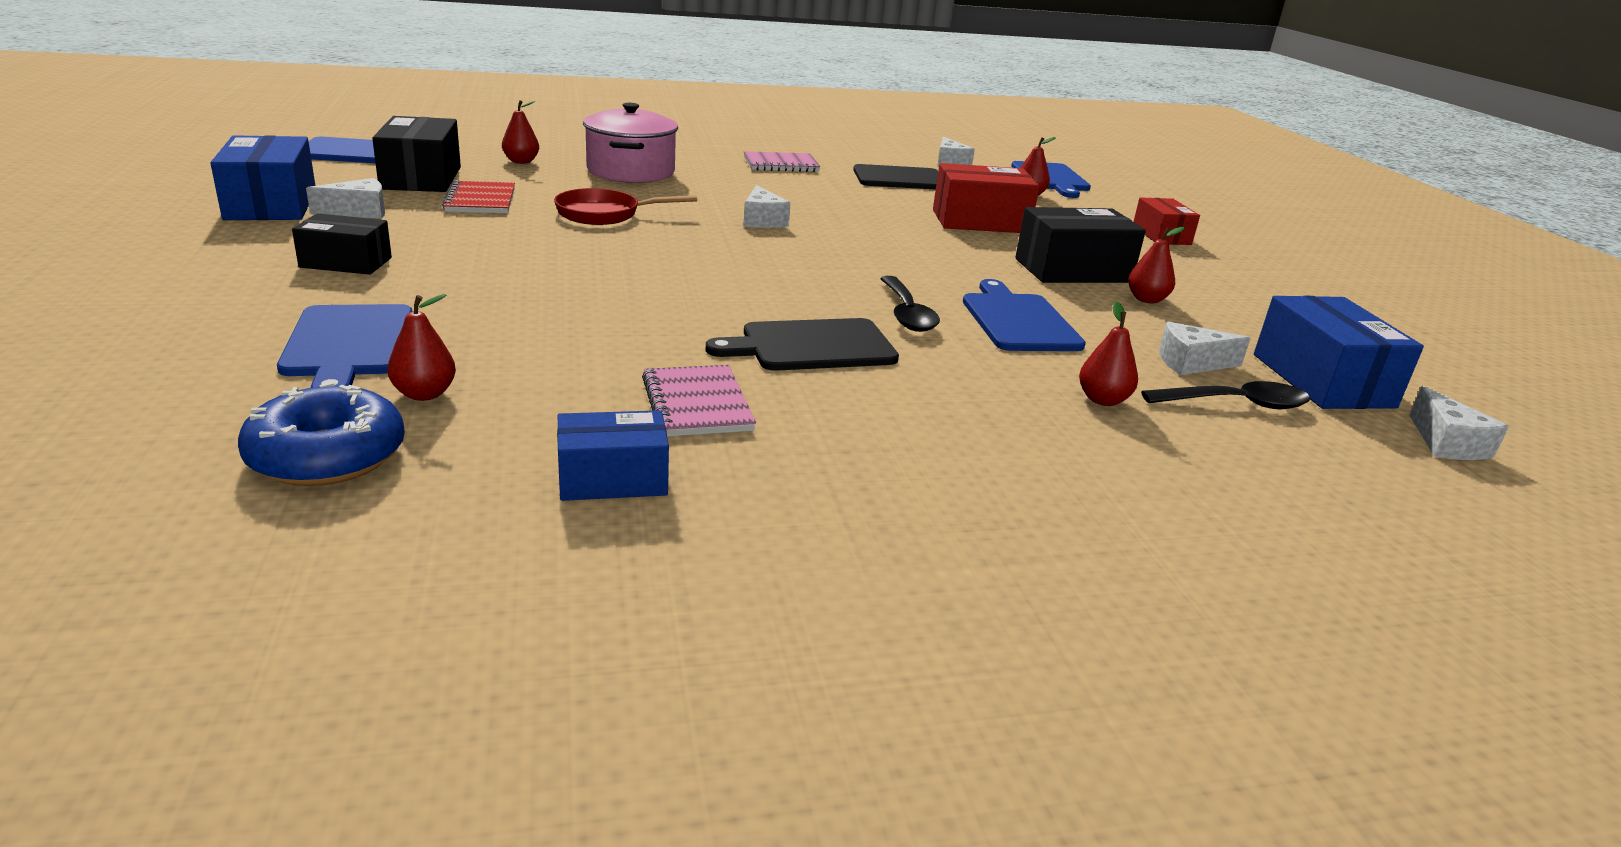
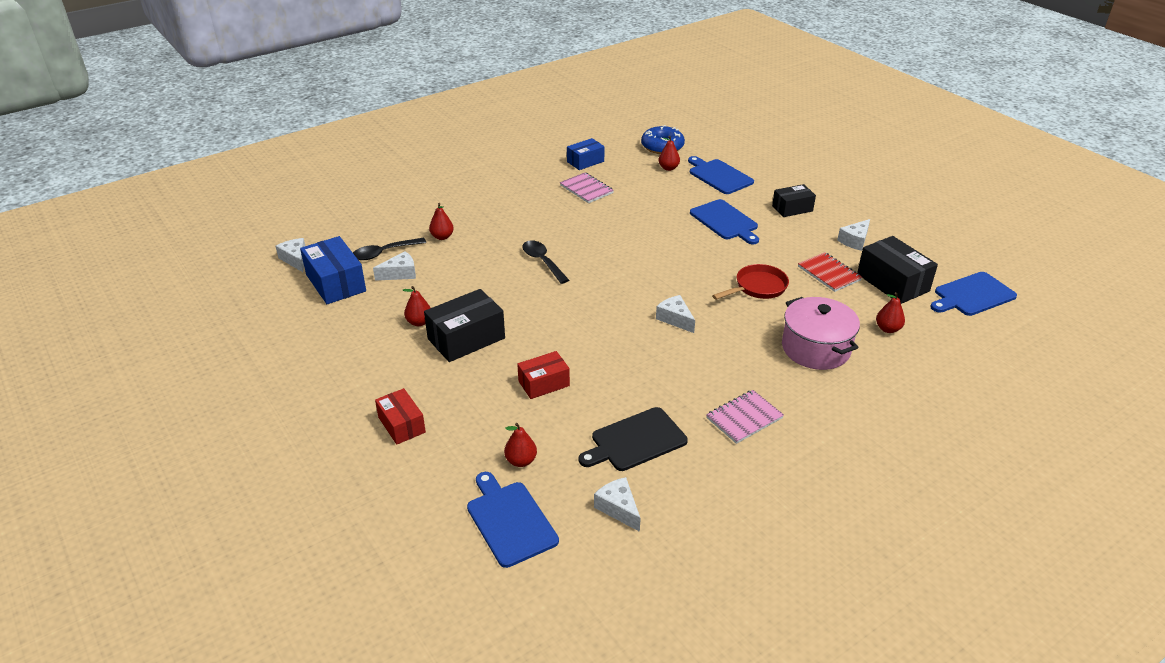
camera: 160 degrees right, 10 degrees up
blue box [210,135,315,220] -> none
black cutting board [706,318,899,371] -> none
red box [933,163,1040,233] -> red box [517,351,570,399], size x0.63
blue cutting board [963,279,1086,351] -> blue cutting board moved to [690,199,759,244]

